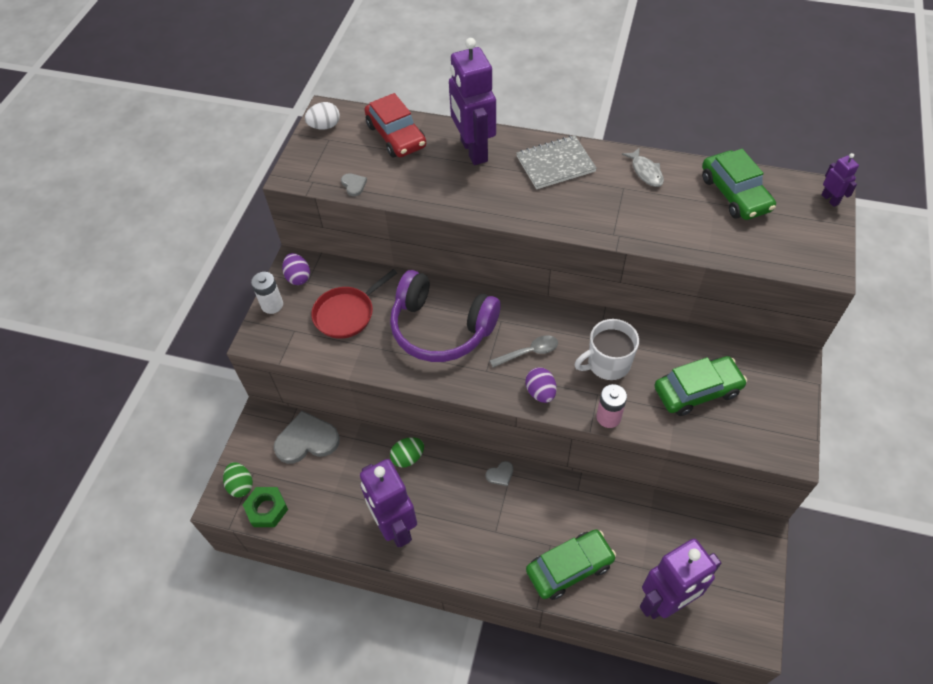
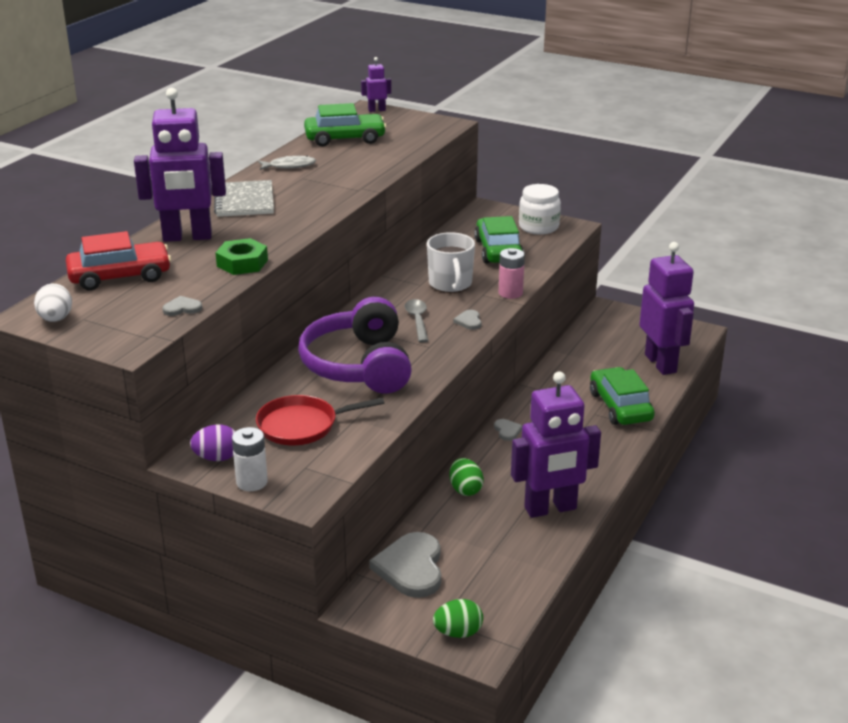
camera: 80 degrees left, 25 degrees down
green nut [242,487,288,527] -> green nut moved to [215,238,268,275]
red pan [311,269,397,339] -> red pan turned 105 degrees clockwise [256,395,384,445]
purple headphones [390,270,500,362] -> purple headphones turned 135 degrees clockwise [298,297,412,394]
purple egg [525,368,557,403] -> grey heart [453,310,481,330]
none -> white jar [519,184,561,235]

